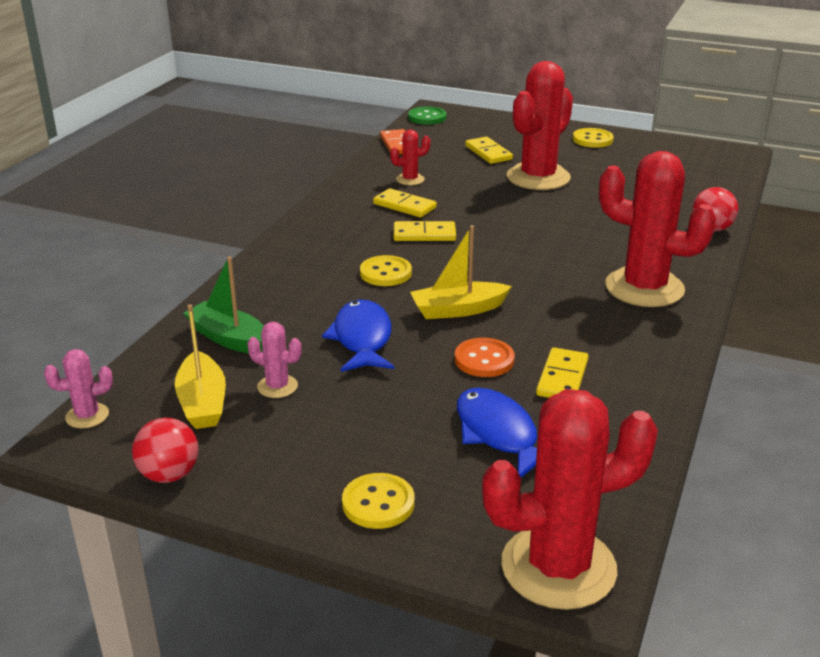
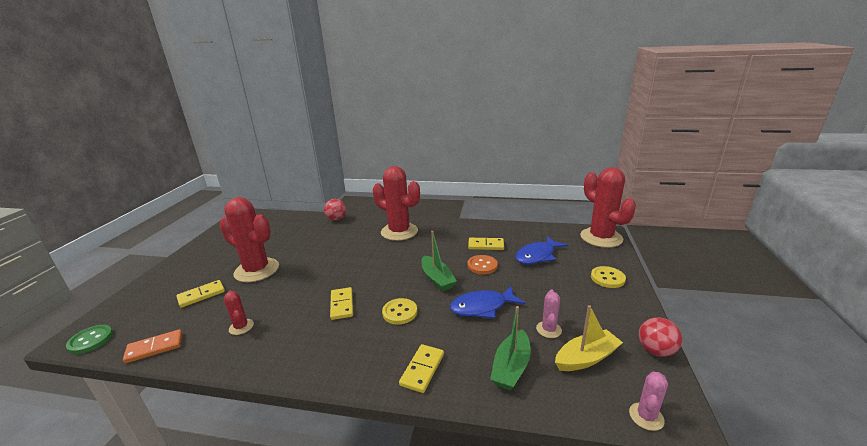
camera: 100 degrees left, 5 degrees down
pink cactus [44,349,113,428] -> pink cactus turned 60 degrees clockwise [629,372,668,431]
yellow domino [373,188,437,217] -> yellow domino moved to [399,344,444,393]
yellow boat [410,225,512,319] -> green boat [421,231,457,291]
yellow button [573,128,614,148] -> none
red cactus [599,151,716,307] -> red cactus turned 75 degrees counterclockwise [373,166,420,241]

